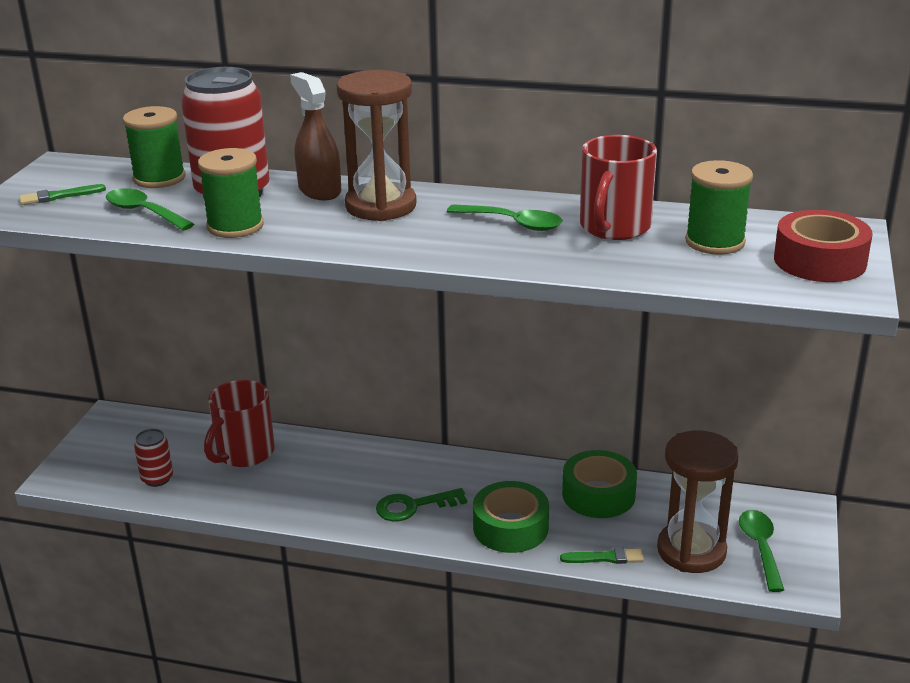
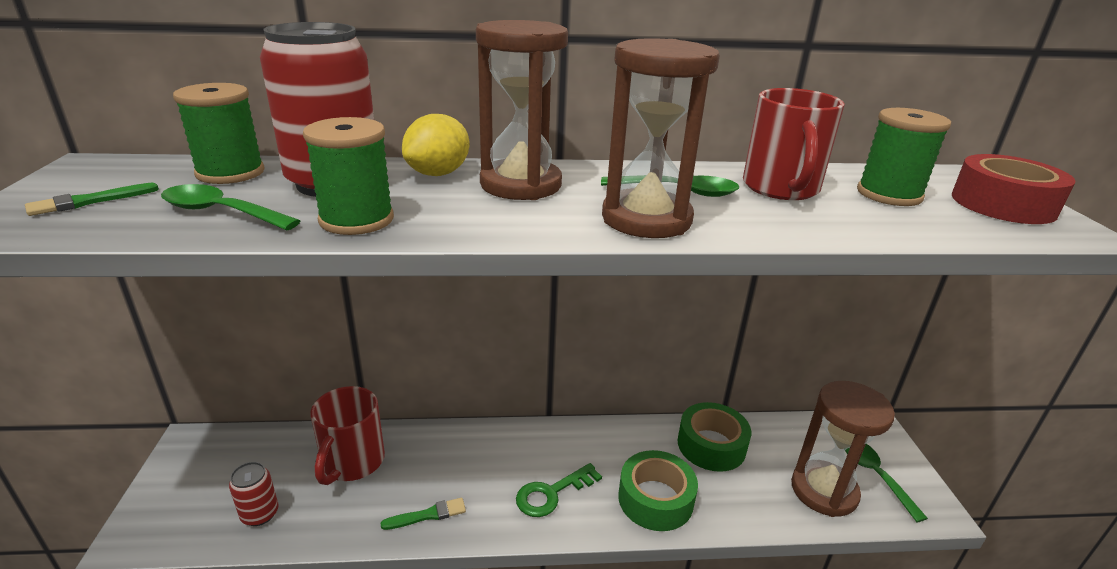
camera: 20 degrees left, 0 degrees up
brown spray bottle [290,72,341,200] -> yellow lemon [402,114,470,176]
green brush [560,548,644,564] -> green brush moved to [381,498,466,530]
none -> brown hourglass [602,38,720,238]

